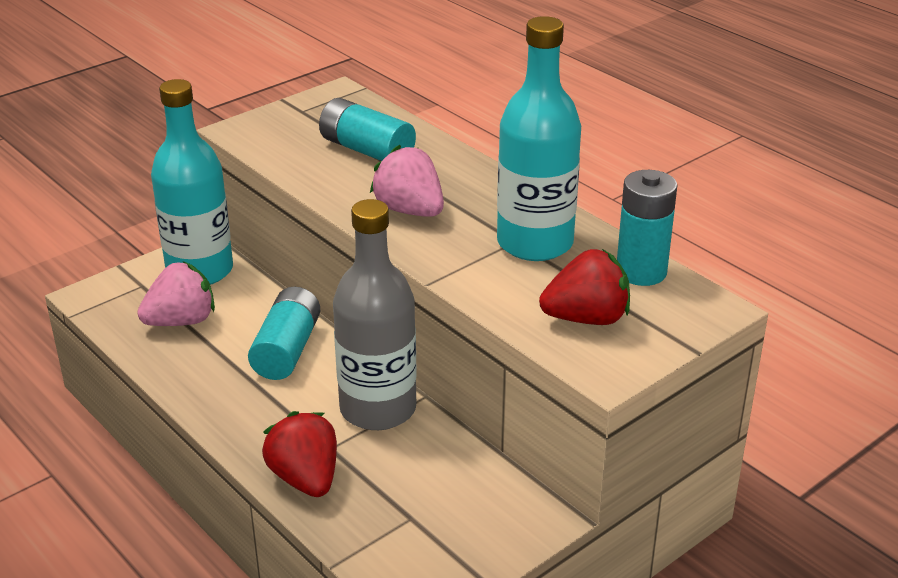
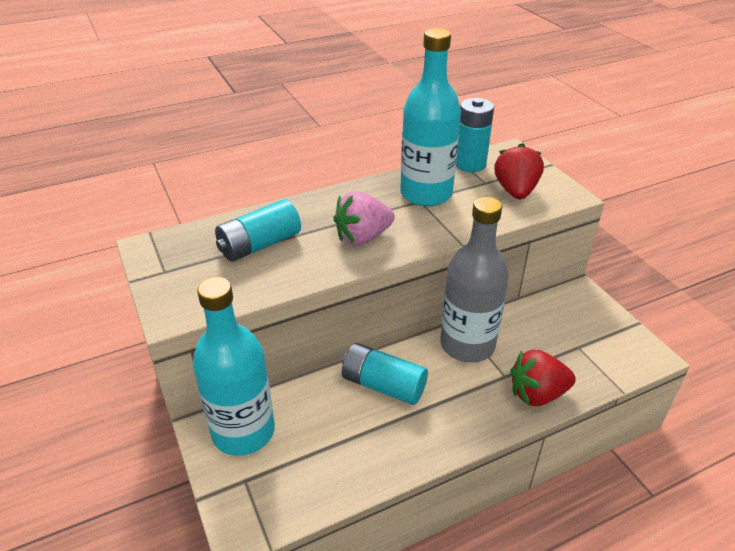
camera: 75 degrees left, 5 degrees up
pink strawberry [137,261,215,326] -> none

